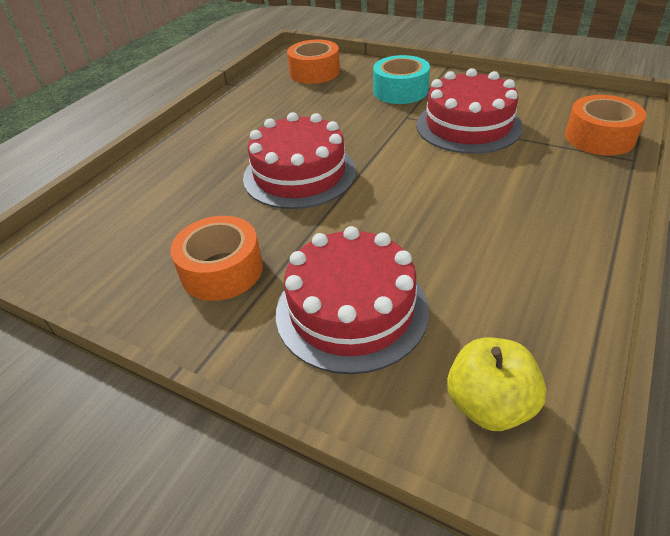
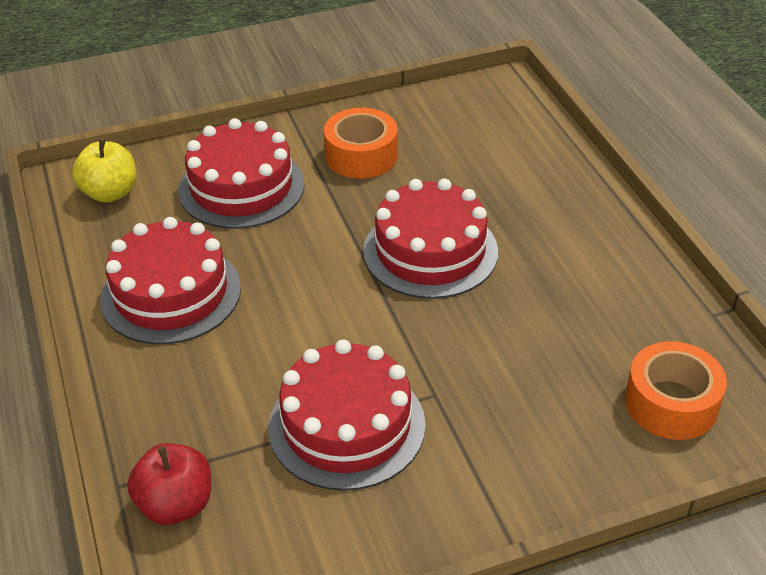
camera: 130 degrees right, 0 degrees up
turquoise tape [373,55,430,104] -> none
orange tape [565,95,646,156] -> red apple [127,443,211,525]
none -> red cake [100,217,241,344]

